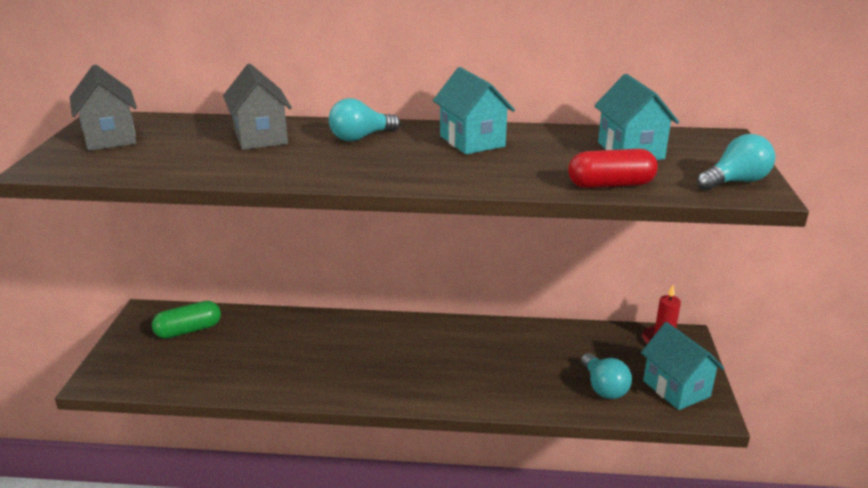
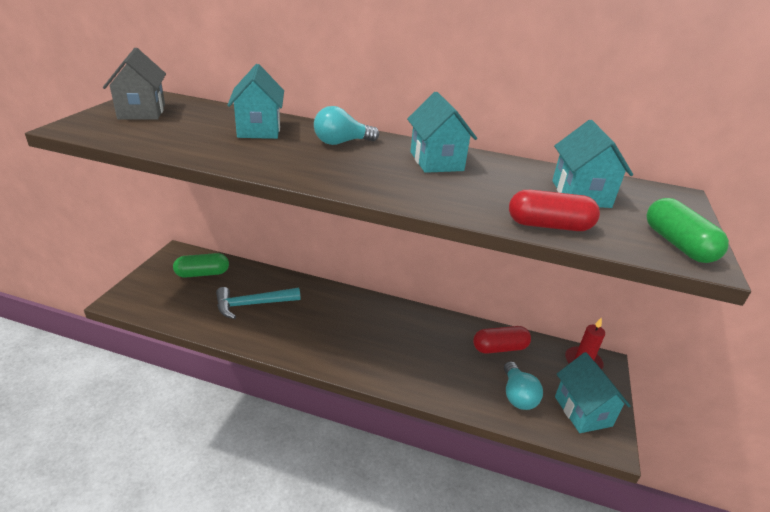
camera: 10 degrees right, 5 degrees up
grey house [223,64,292,150] -> turquoise house [227,64,284,139]
turquoise light bulb [697,134,775,191] -> green capsule [646,198,729,263]
none -> turquoise hammer [216,287,301,319]
none -> red capsule [473,326,531,354]

